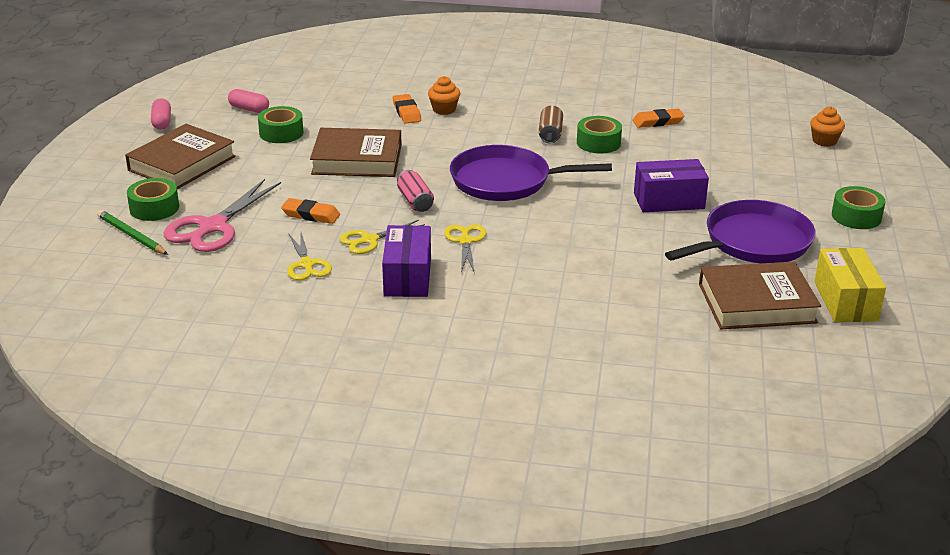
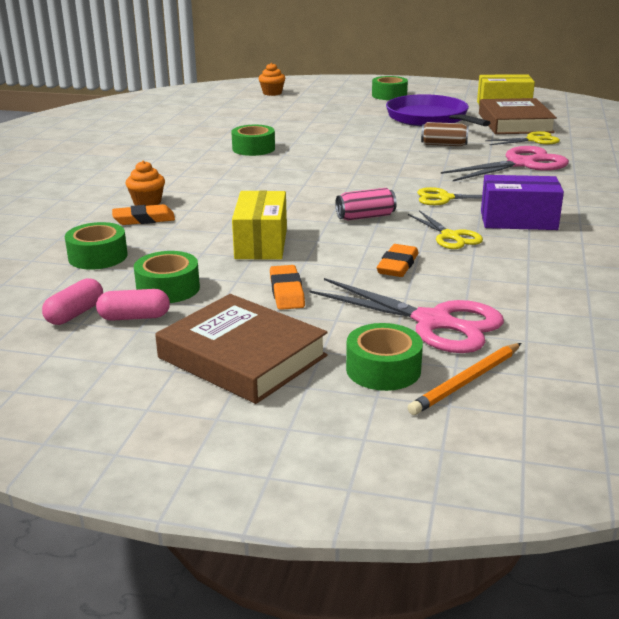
camera: 85 degrees left, 5 degrees down
green pencil [97,210,168,255] -> orange pencil [407,343,521,415]
pink capsule [151,98,171,130] -> pink capsule moved to [96,289,170,321]
yellow scissors [287,232,332,280] -> yellow scissors moved to [485,131,560,145]
brown book [310,128,401,177] -> yellow box [232,190,287,260]
purple pan [450,145,612,201] -> none
brown can [539,105,563,144] -> brown can moved to [421,122,469,146]
orange eraser [632,109,685,128] -> orange eraser moved to [270,265,305,310]
purple box [634,159,709,212] -> none
none -> green tape [65,222,128,270]
none -> pink scissors [441,146,569,181]

